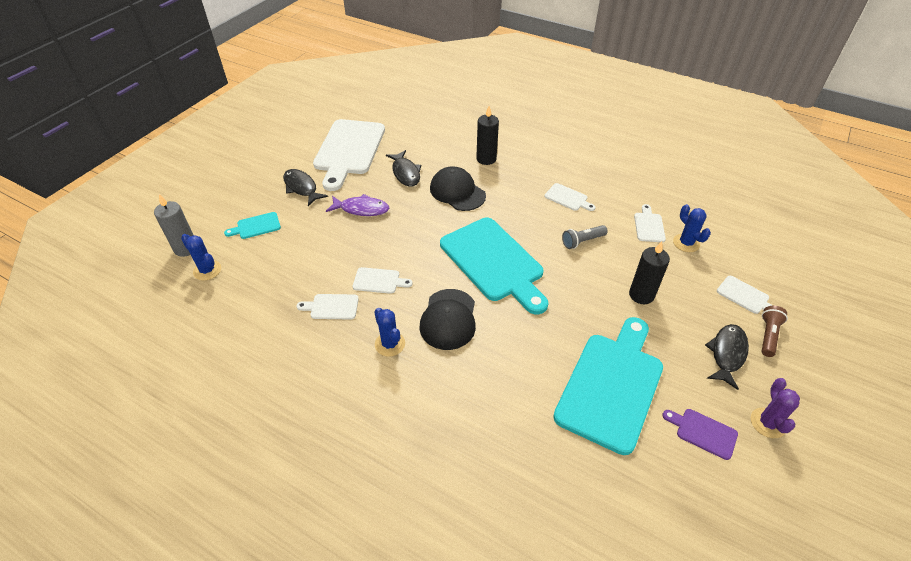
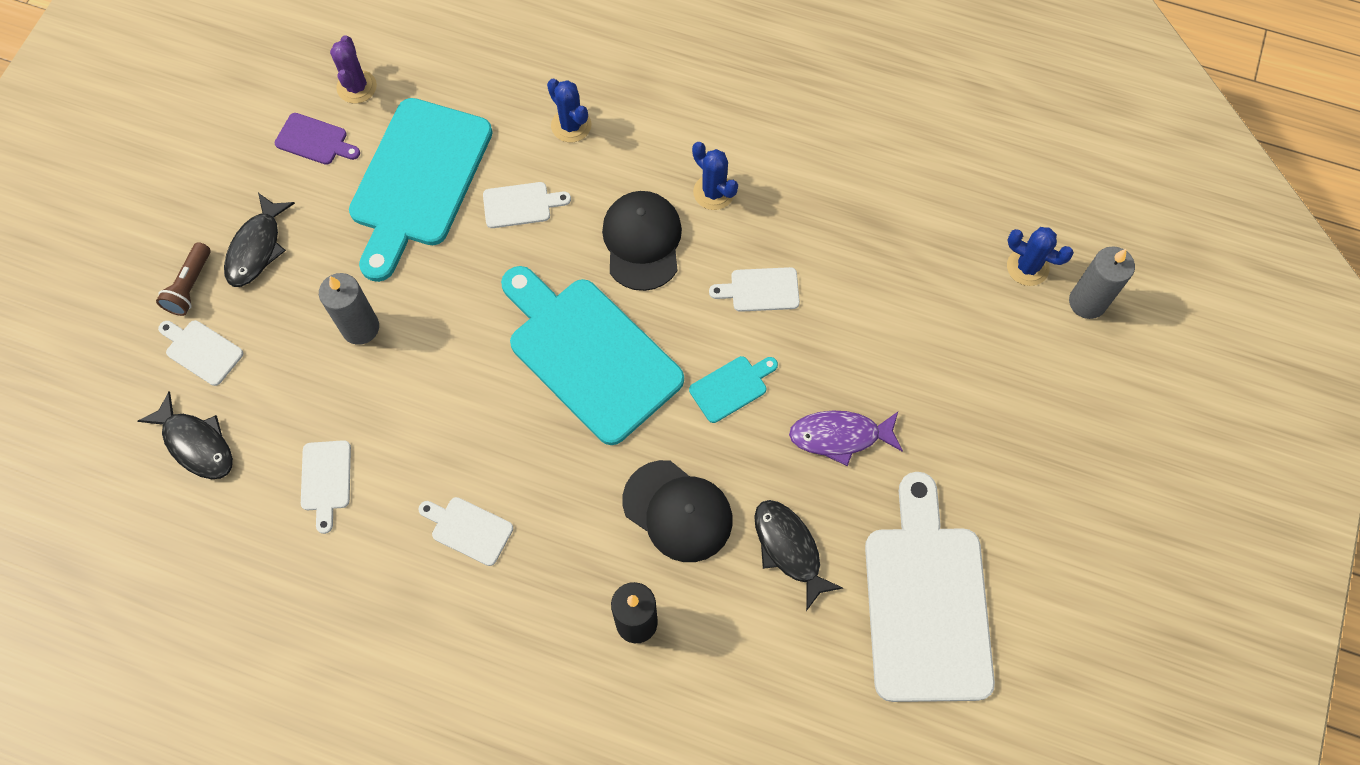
camera: 170 degrees right, 20 degrees up
turquoise cutting board [224,212,281,239] -> turquoise cutting board moved to [689,356,778,423]
black fish [283,169,328,206] -> black fish moved to [138,391,233,479]
white cutting board [297,294,359,320] -> white cutting board moved to [483,182,571,228]
grey flashlight [562,225,608,249] -> none
black candle [629,241,670,304] -> grey candle [319,273,379,345]
blue cactus [673,204,711,252] -> blue cactus moved to [547,79,591,142]
purple cactus [751,378,800,438] -> purple cactus moved to [330,35,377,103]

